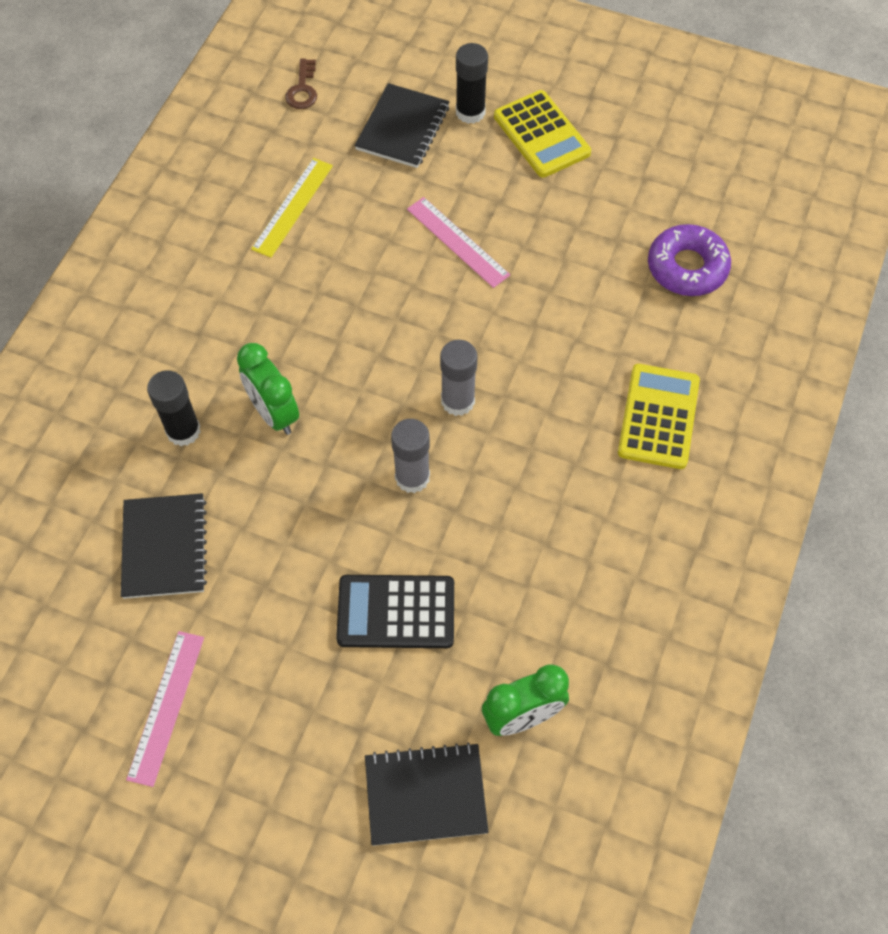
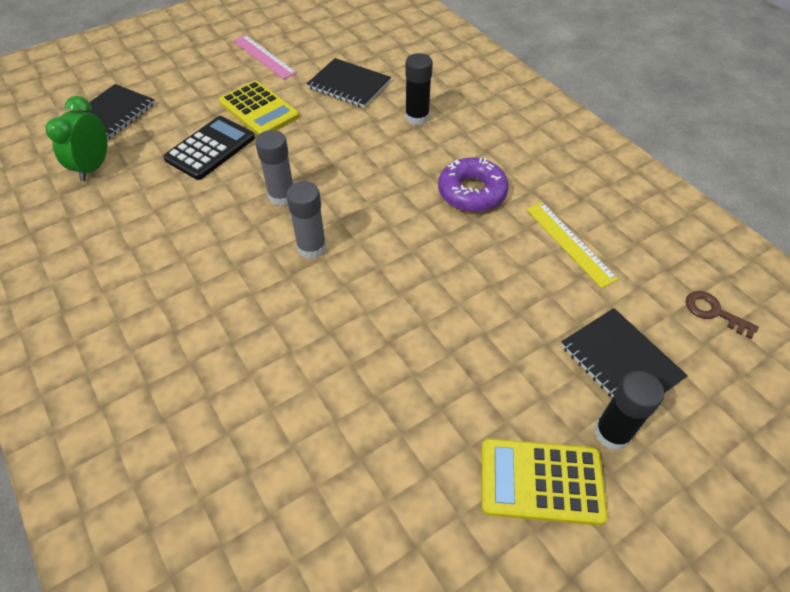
camera: 125 degrees right, 10 degrees down
green clock [237,343,299,435] -> none
pink ruler [407,197,510,288] -> none
yellow calculator [618,364,700,469] -> yellow calculator moved to [219,81,299,135]
purple donut [648,224,731,296] -> purple donut moved to [438,157,509,212]

